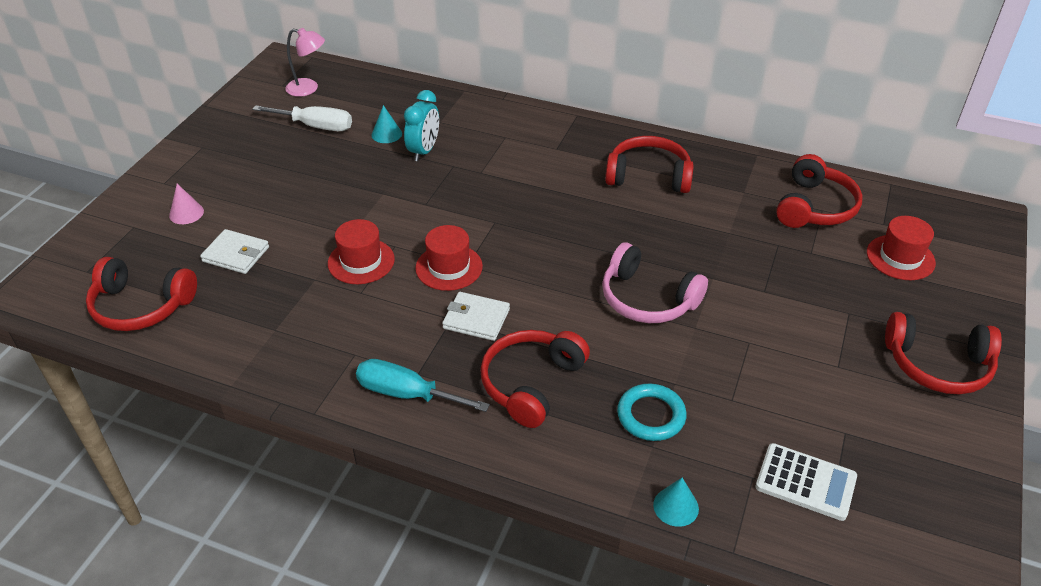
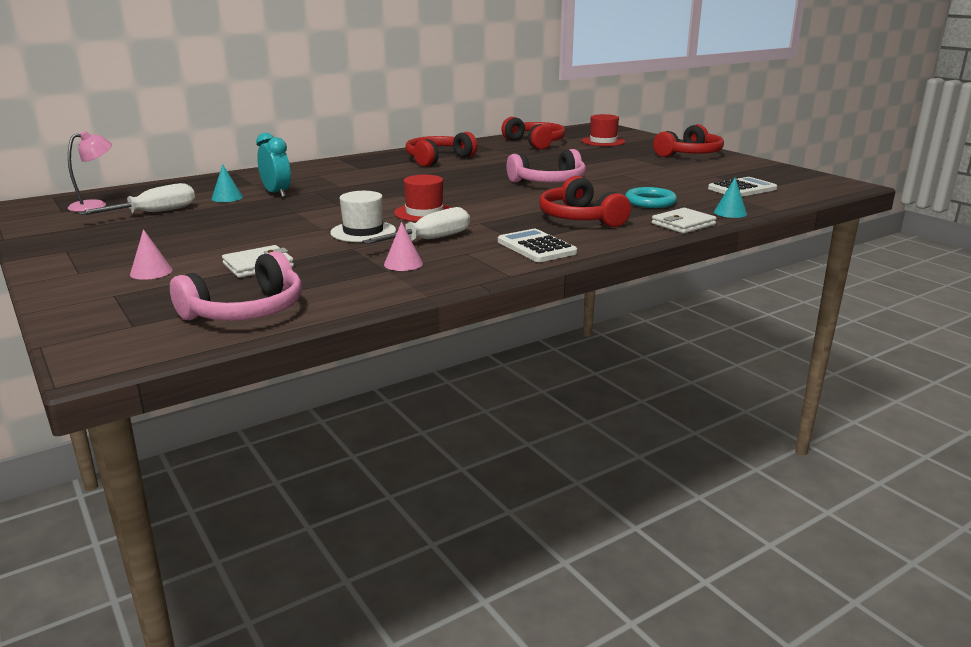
camera: 55 degrees left, 20 degrees down
red headphones [86,257,197,331] -> pink headphones [170,251,302,321]
red hat [328,219,395,284] -> white hat [330,191,396,242]
turquoise screwdriver [356,359,490,412] -> white calculator [498,229,577,262]
white wallet [442,292,510,341] -> white wallet moved to [652,208,717,234]
none -> white screwdriver [362,207,470,244]
none -> pink cone [384,222,423,271]

